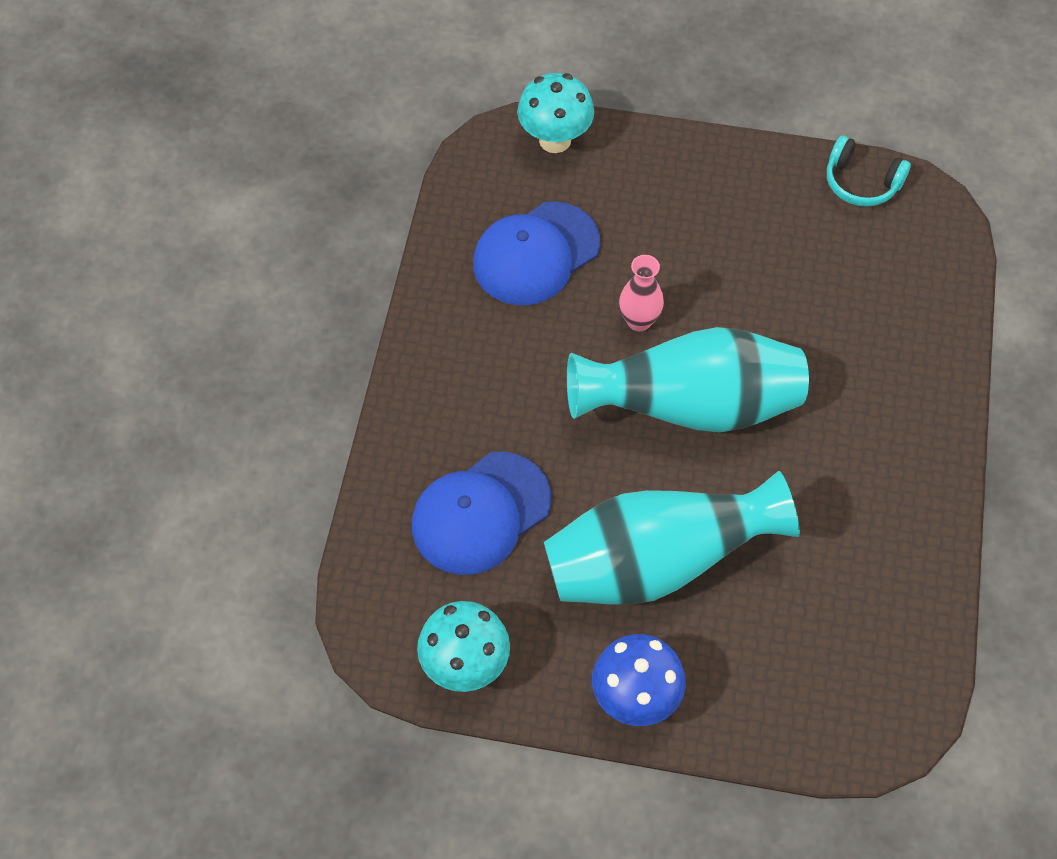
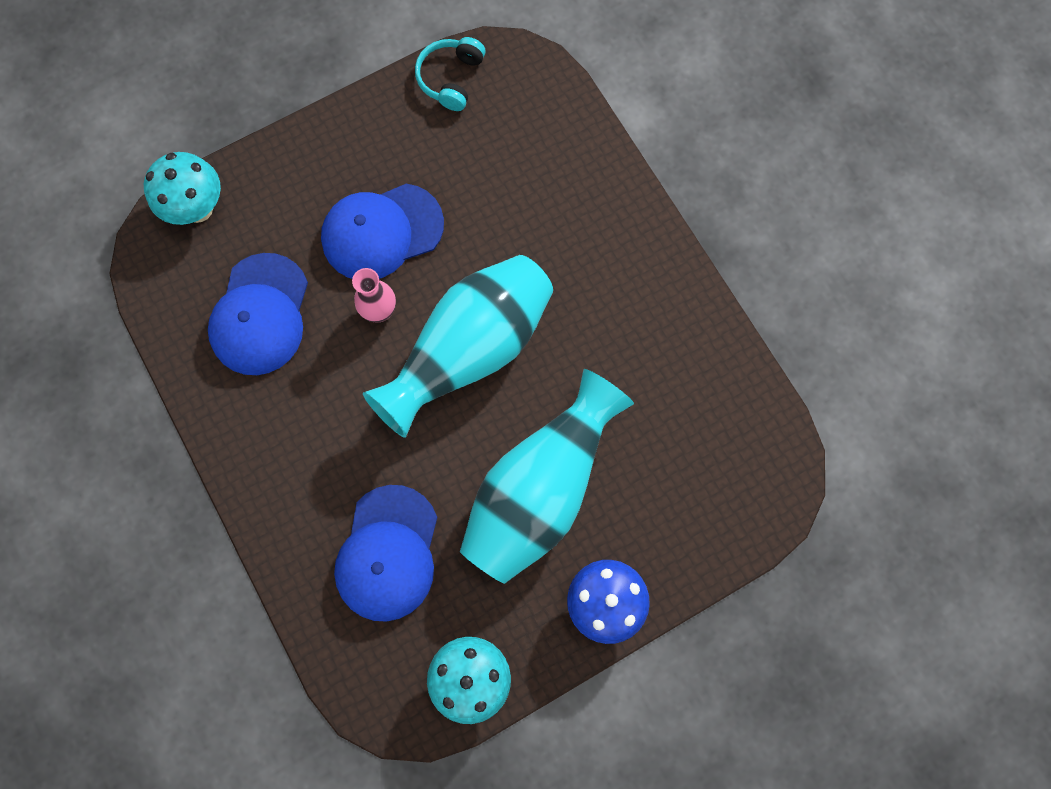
camera: 40 degrees left, 15 degrees up
turquoise headphones [827,135,911,207] -> turquoise headphones turned 120 degrees clockwise [415,37,486,111]
none -> blue cap [321,184,444,279]

